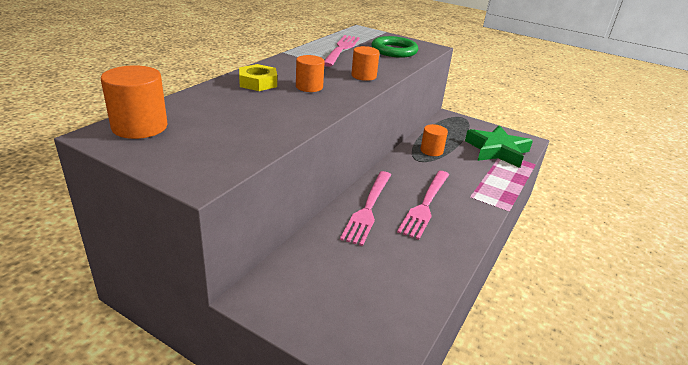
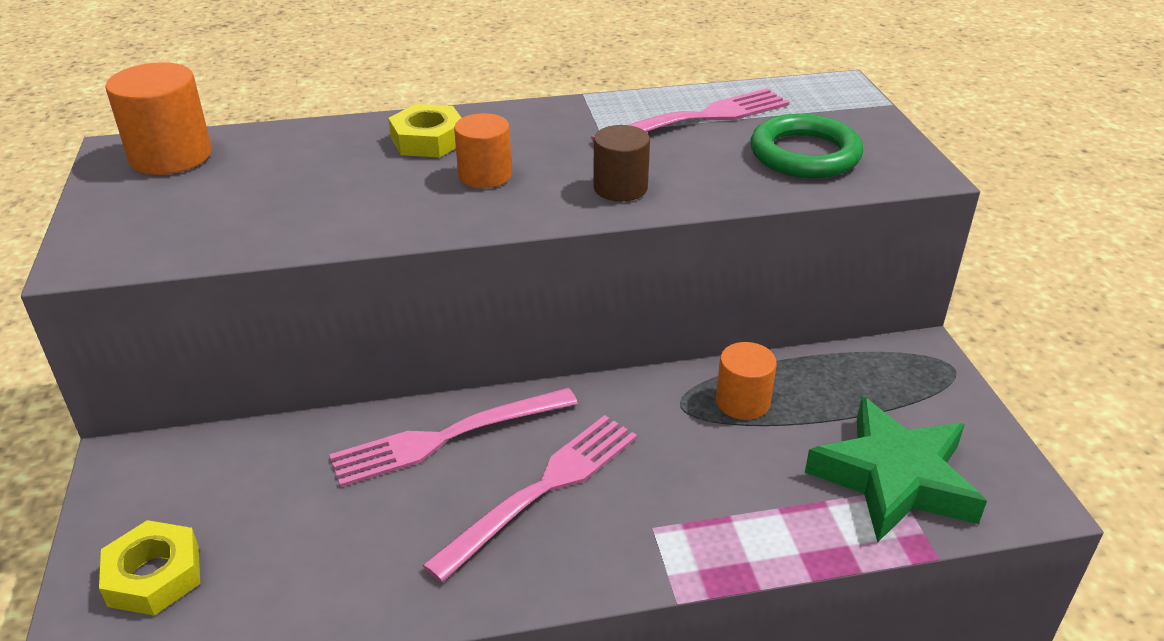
camera: 50 degrees right, 5 degrees up
orange cylinder [351,46,380,81] -> brown cylinder [593,125,650,201]
pink fork [397,171,449,240] -> pink fork turned 150 degrees clockwise [422,415,637,582]
none -> yellow nut [99,520,200,616]

